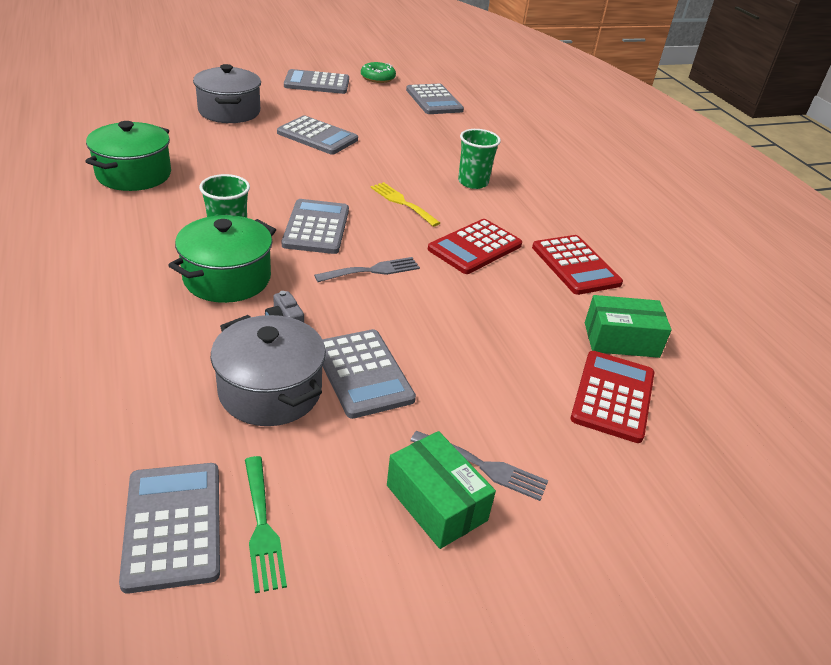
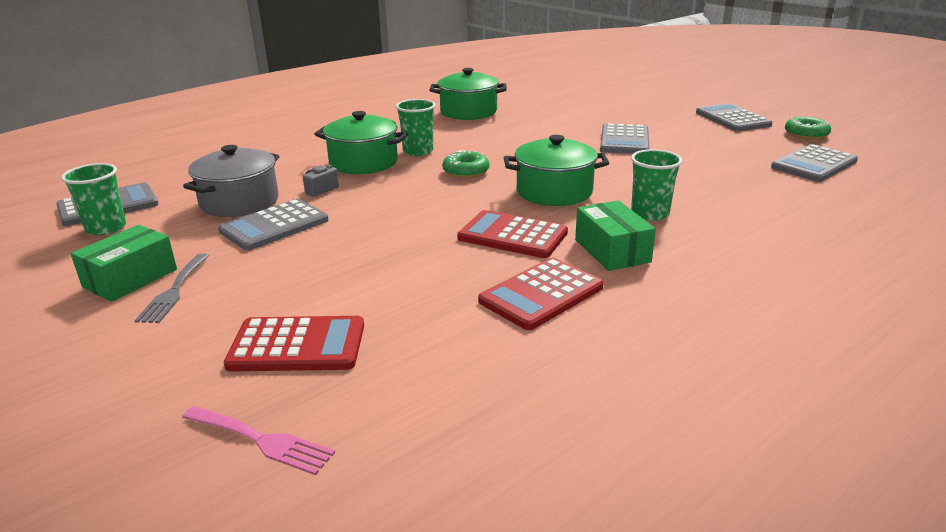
camera: 75 degrees right, 10 degrees down
grey pot [193,64,261,123] -> none
green fork [245,456,287,593] -> green cup [61,163,126,235]
grey calculator [282,199,349,254] -> green donut [442,150,490,178]
grey fork [314,257,420,282] -> none
yellow fork [371,182,440,227] -> green pot [504,135,609,206]
green box [585,295,672,358] -> green box moved to [575,200,656,271]
none -> pink fork [182,406,335,475]

